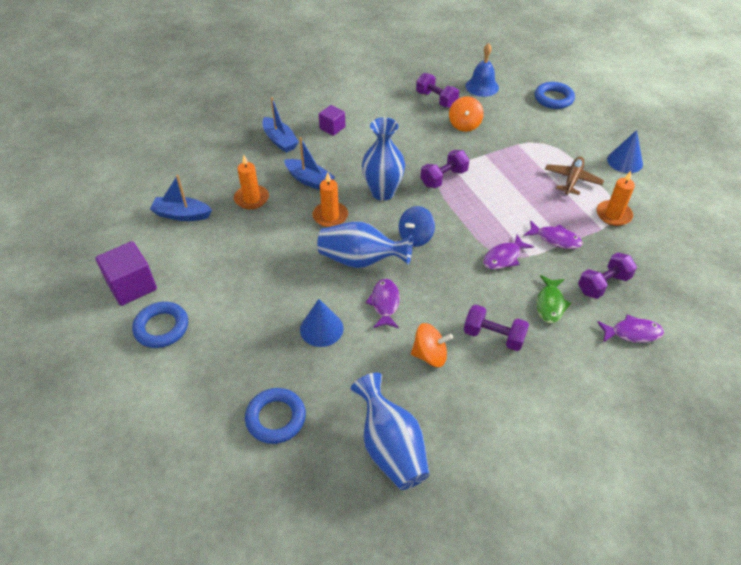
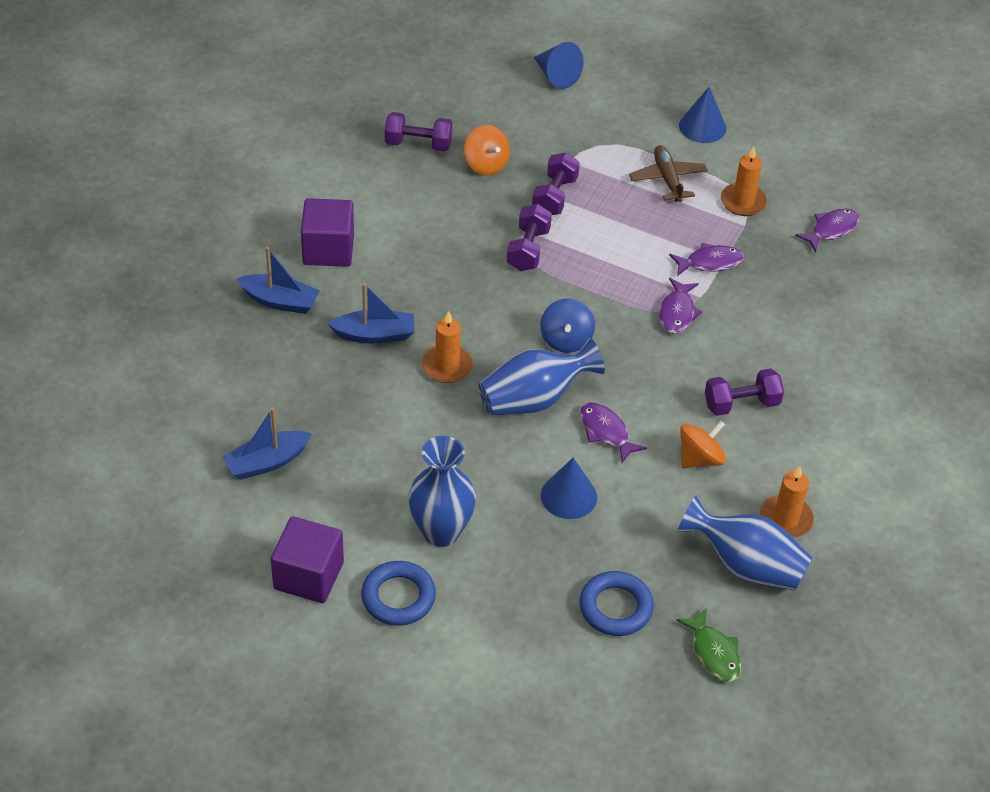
camera: 40 degrees left, 0 degrees up
orange candle [234,155,269,209] -> orange candle moved to [760,466,814,538]
purple cube [319,105,345,136] -> purple cube [301,198,354,267], size x1.65
blue vase [362,117,405,201] -> blue vase moved to [408,436,476,547]
blue bell [465,43,499,97] -> none
blue ring [535,82,575,109] -> blue cone [533,42,584,89]
green fish [536,275,571,323] -> green fish moved to [676,608,741,682]
purple dumbbell [578,252,637,299] -> purple dumbbell moved to [532,152,580,215]
purple fish [597,314,664,343] -> purple fish moved to [795,208,860,252]

